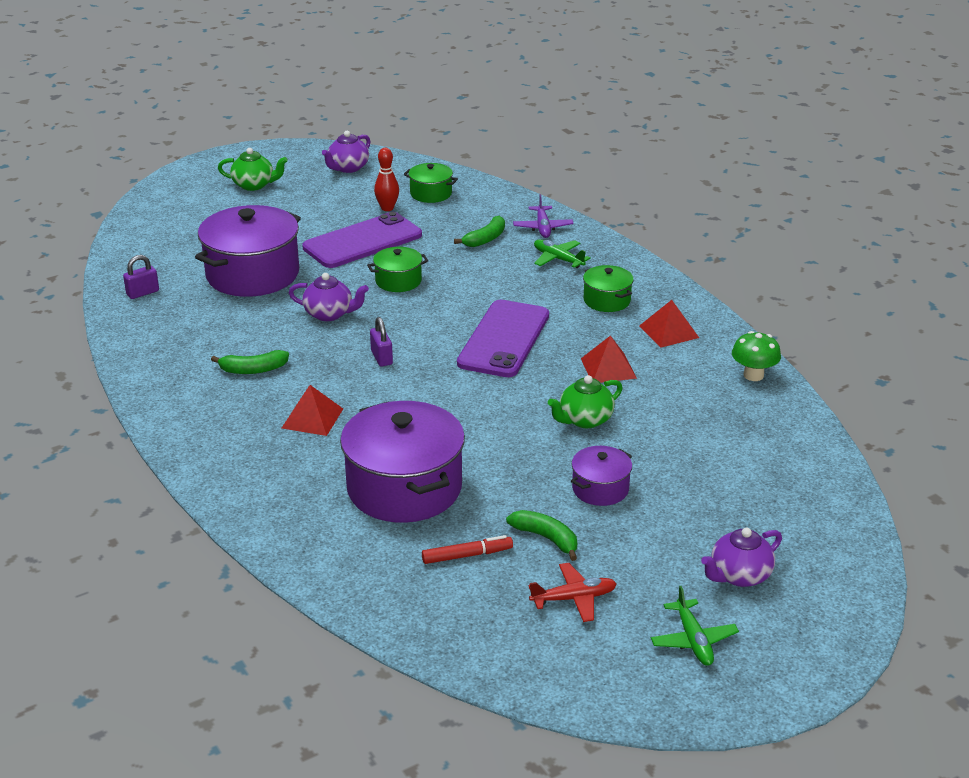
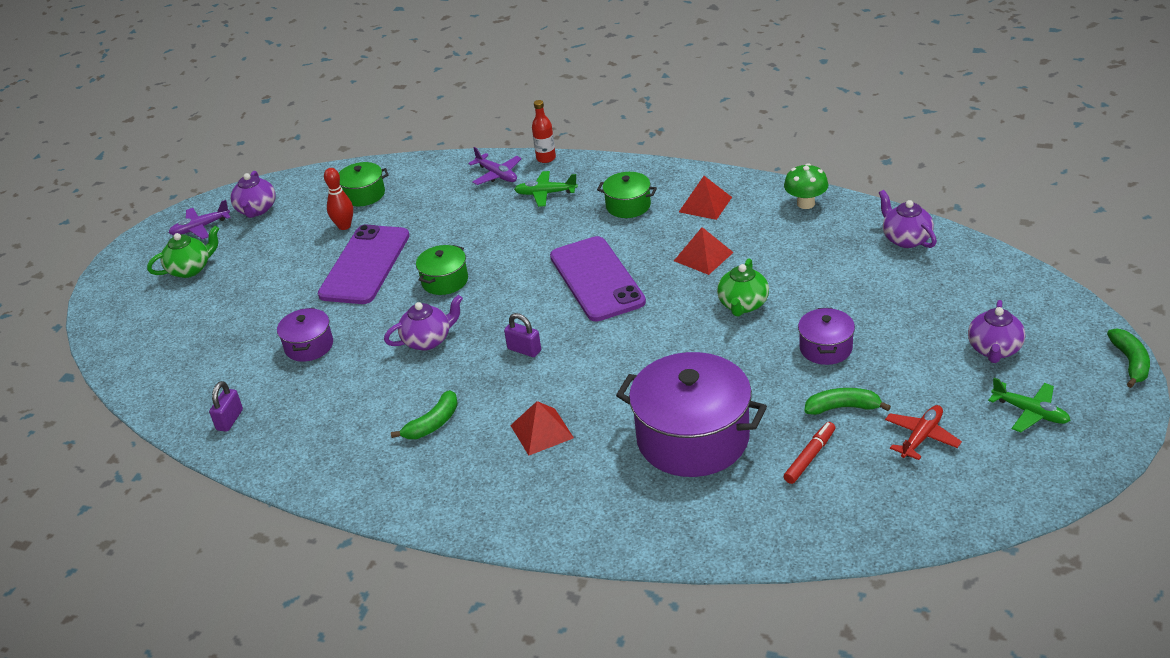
camera: 35 degrees left, 5 degrees up
purple pot [195,205,301,297] -> purple pot [277,308,333,362], size x0.49
green banana [454,216,505,247] -> green banana moved to [1107,328,1150,388]
none -> purple plane [169,200,231,240]
none -> red bottle [532,100,556,163]
none -> purple teapot [879,190,937,248]

